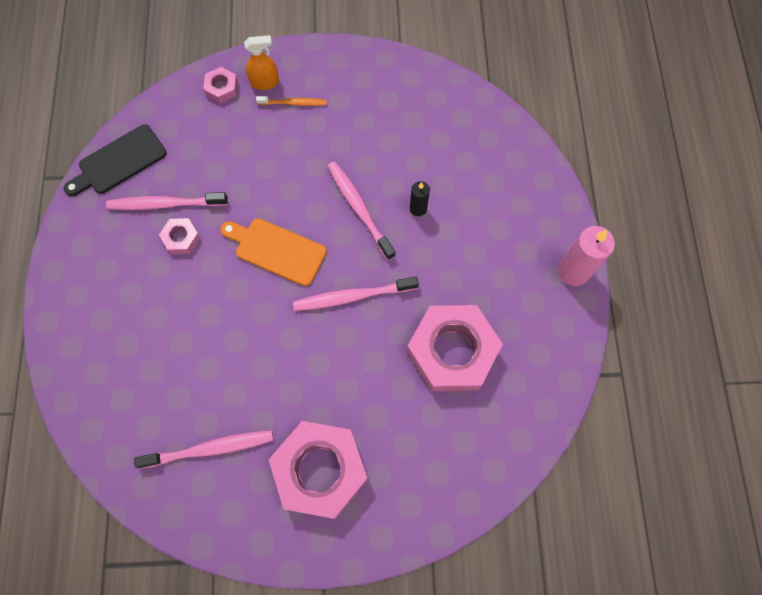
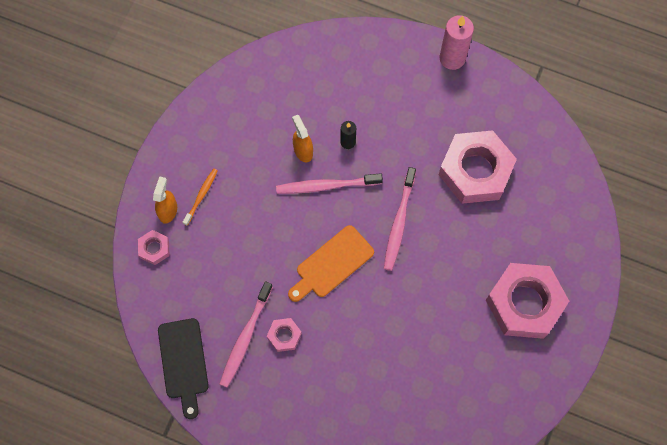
camera: 65 degrees left, 0 degrees up
pink toothbrush [134,430,273,469] -> none
none -> orange spray bottle [292,115,313,162]

